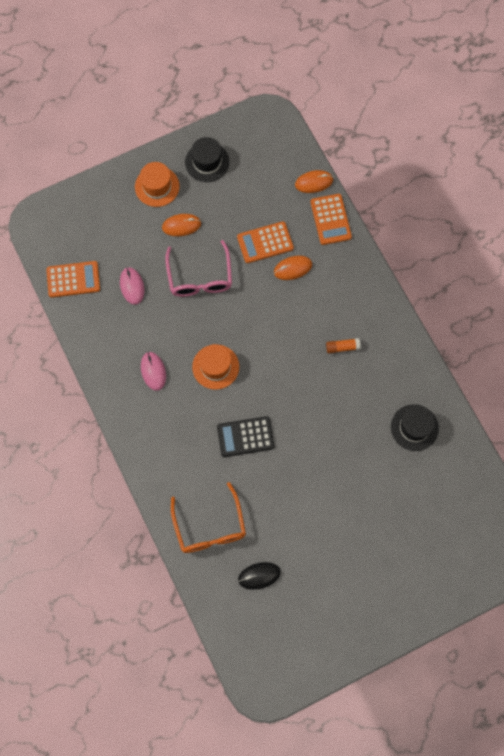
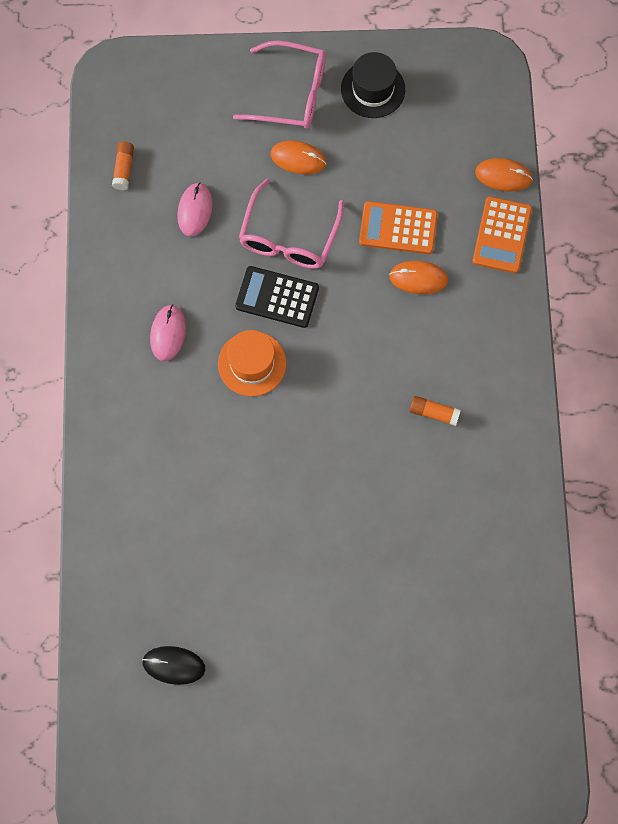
camera: 25 degrees right, 0 degrees up
orange calculator [46,261,100,298] -> orange glue stick [112,142,134,190]
orange hat [135,162,180,207] -> pink glasses [233,40,326,129]
orange glasses [171,482,246,553] -> none
black calculator [217,416,274,457] -> black calculator moved to [235,266,319,328]
black hat [391,404,439,451] -> none

